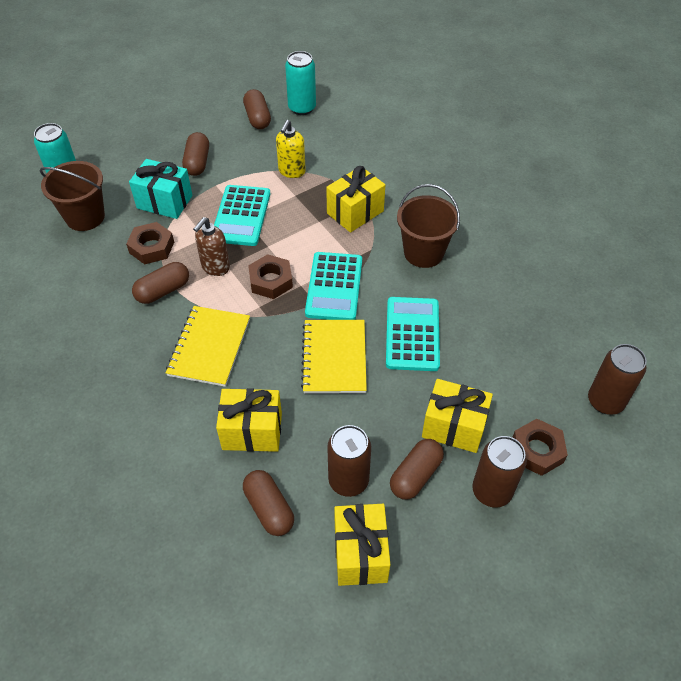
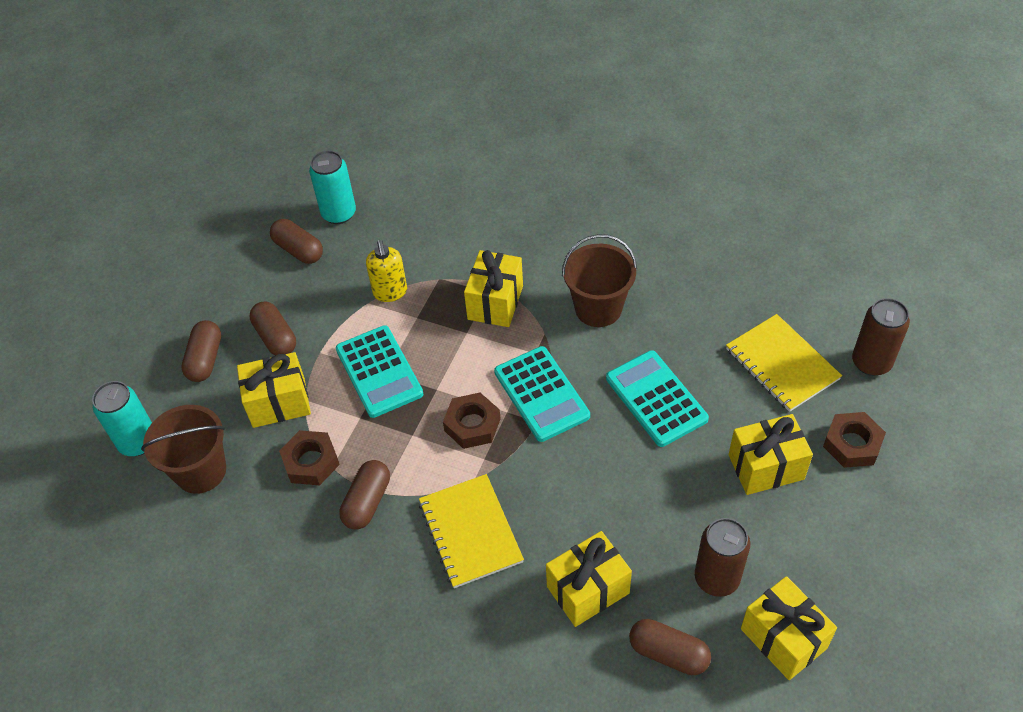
camera: 30 degrees left, 0 degrees up
turquoise gift [129,159,193,219] -> yellow gift [237,352,311,428]
brown soap dispenser [193,217,230,276] -> none
yellow notebook [301,320,367,394] -> yellow notebook moved to [726,314,842,412]
brown capsule [390,439,444,500] -> brown capsule moved to [181,320,221,382]
brown can [472,436,527,507] -> none

